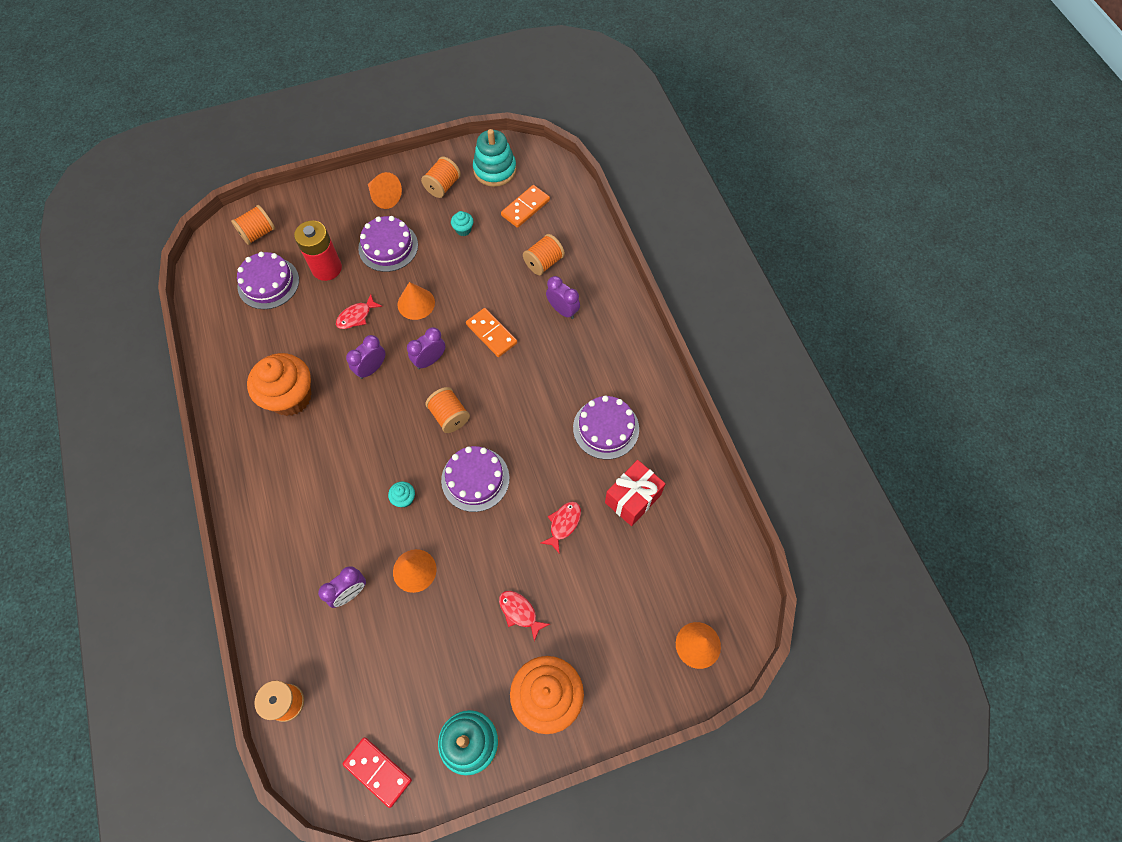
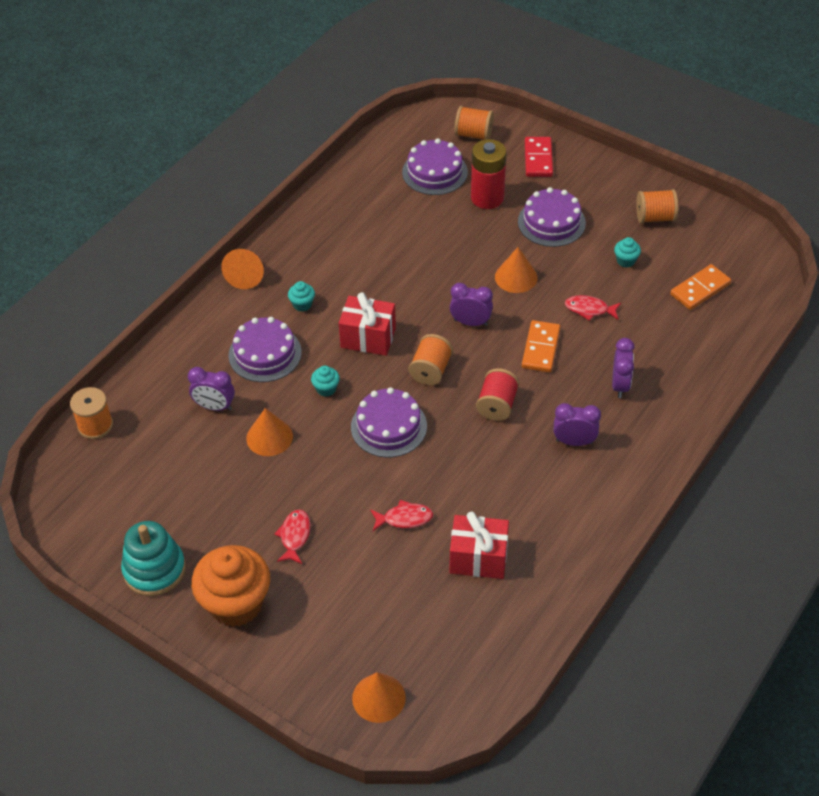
camera: 55 degrees right, 15 degrees down
orange cupcake [247,353,311,416] -> none
red fish [336,294,383,329] -> red fish moved to [565,295,621,321]
red domino [343,737,412,808] -> red domino moved to [525,137,553,177]
purple clock [346,335,385,379] -> purple clock moved to [554,403,601,446]
orange cone [368,172,402,209] -> orange cone moved to [221,249,264,289]
turquoise stacking toy [473,129,516,187] -> none
orange domino [501,185,550,228] -> orange domino turned 45 degrees counterclockwise [670,264,731,310]
orange spool [523,234,565,275] -> none
purple cake [573,396,639,459] -> purple cake moved to [228,317,302,382]
none -> turquoise cupcake [288,281,315,312]
none -> red gift [339,292,396,356]
none -> red spool [476,368,519,421]

